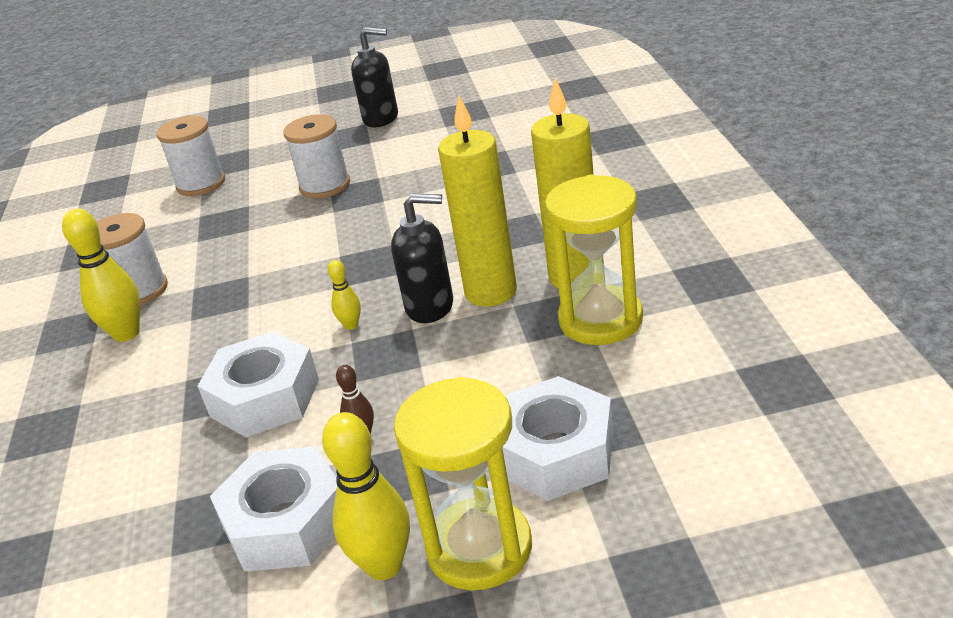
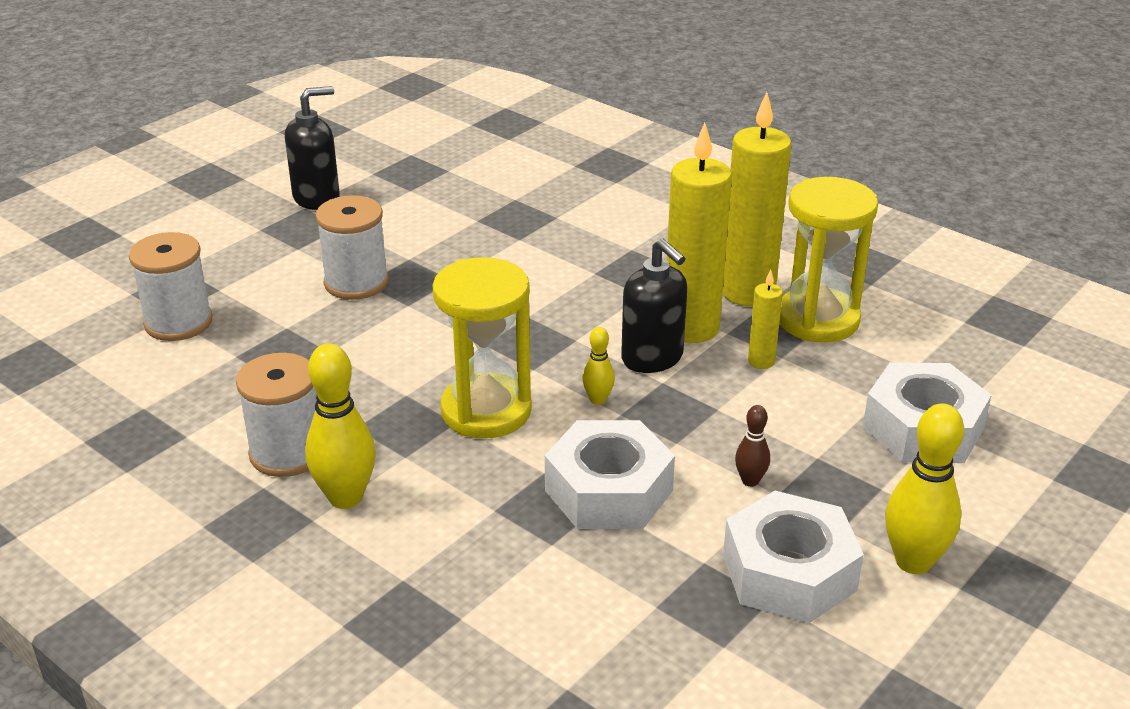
camera: 45 degrees left, 0 degrees up
black soap dispenser [391,193,453,323] -> black soap dispenser turned 90 degrees clockwise [621,239,687,373]
yellow hourglass [394,377,532,591] -> yellow hourglass moved to [432,257,532,439]
none -> yellow candle [748,270,783,369]

